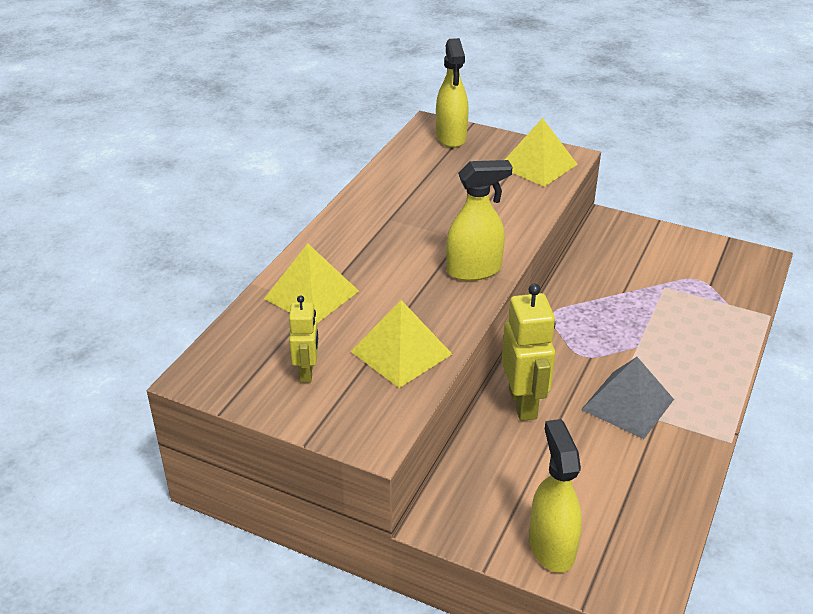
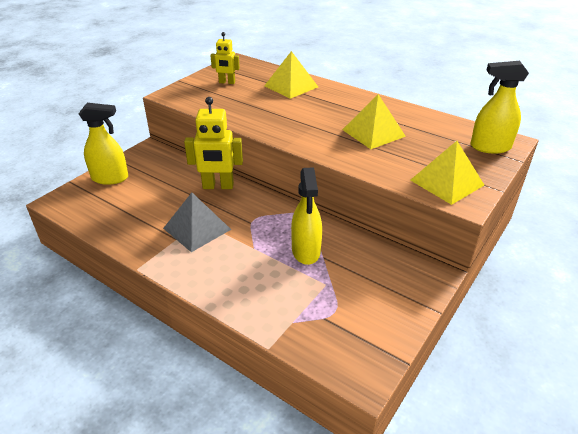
camera: 100 degrees right, 0 degrees up
yellow pyramid [350,300,452,388] -> yellow pyramid moved to [342,94,406,149]
yellow spray bottle [446,160,512,281] -> yellow spray bottle moved to [291,167,322,265]

